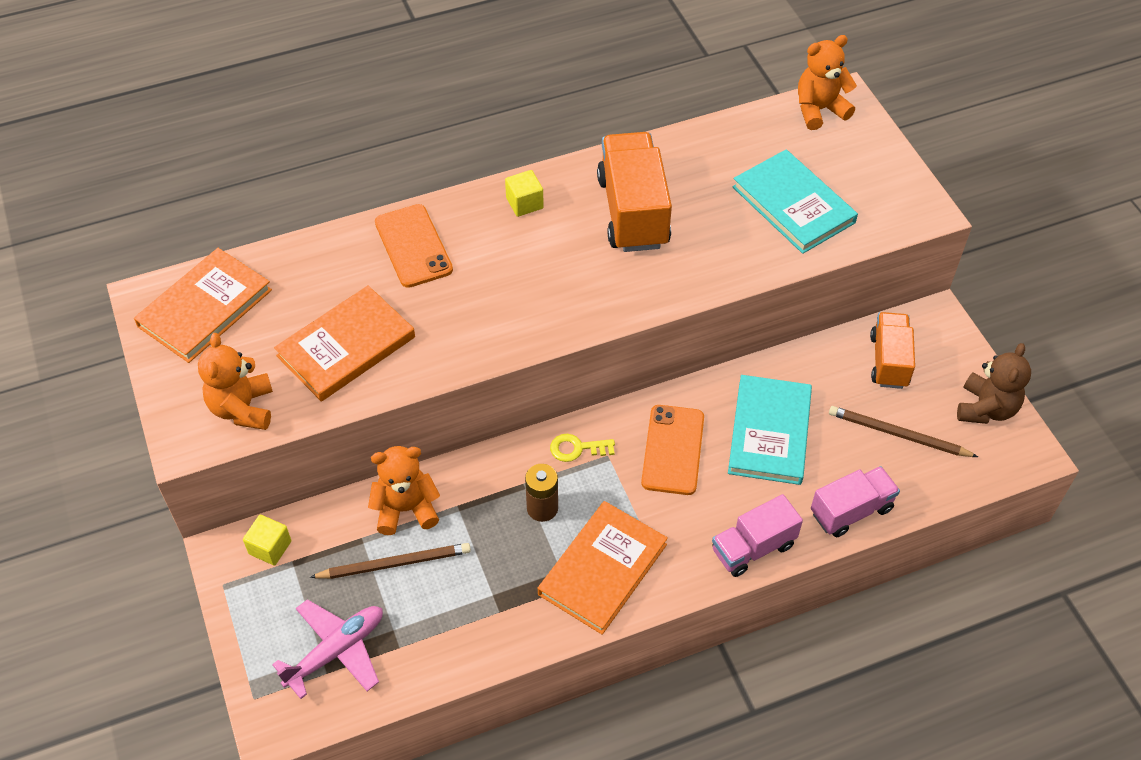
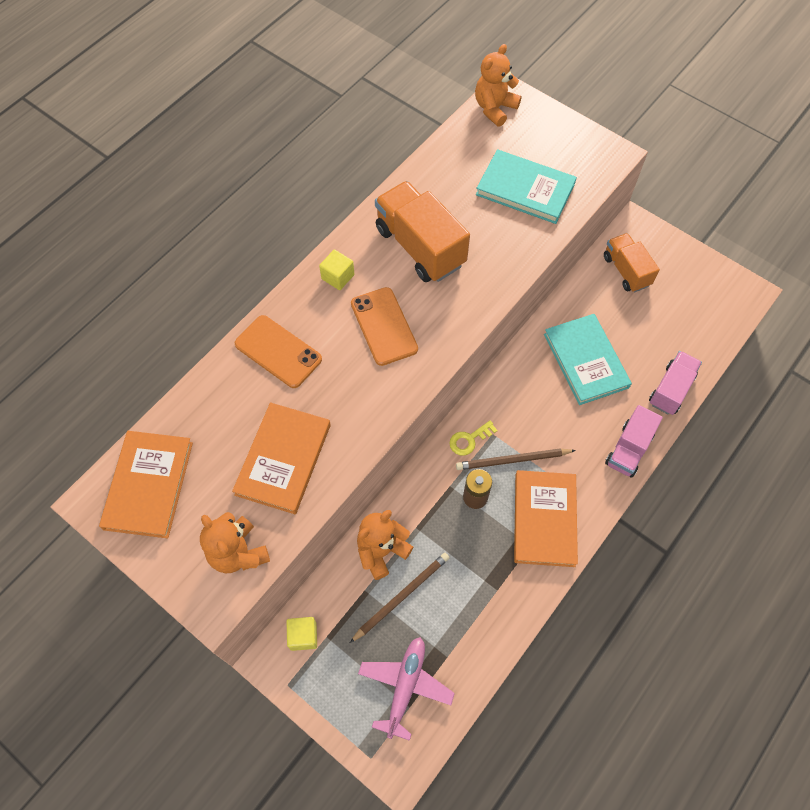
camera: 30 degrees left, 10 degrees up
orange phone [641,405,704,495] -> orange phone moved to [351,287,418,366]
brown pencil [829,406,978,457] -> brown pencil moved to [456,448,576,470]
brown teddy bear [957,343,1031,424] -> none

